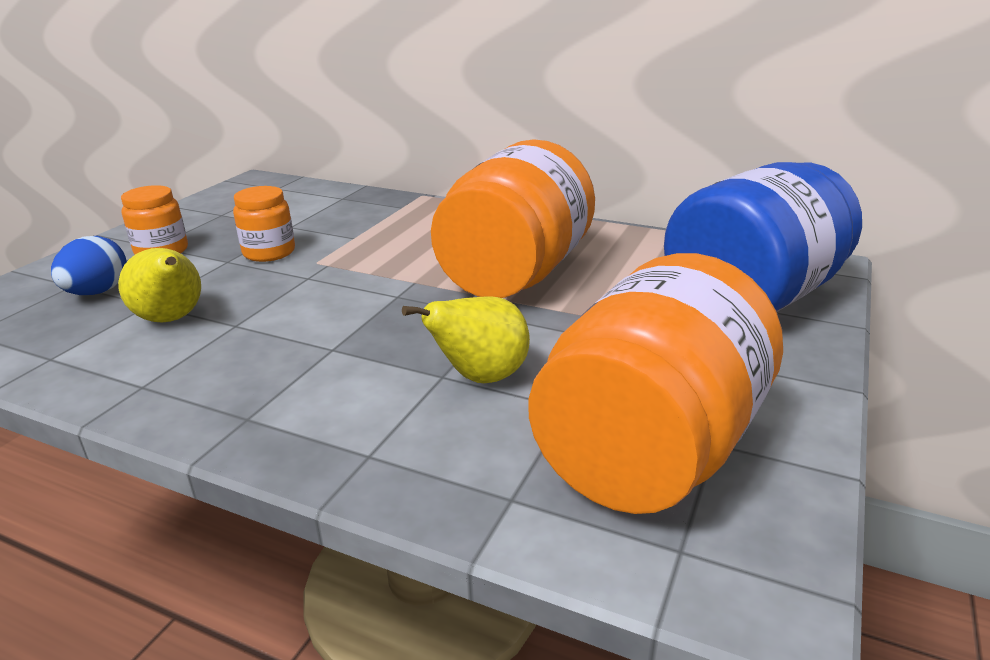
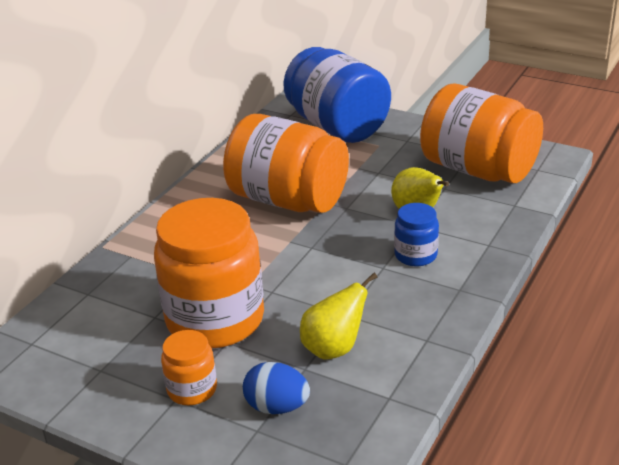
camera: 85 degrees left, 5 degrees up
orange jar [233,186,295,262] -> orange jar [154,198,264,348], size x2.14
none -> blue jar [394,203,439,266]

